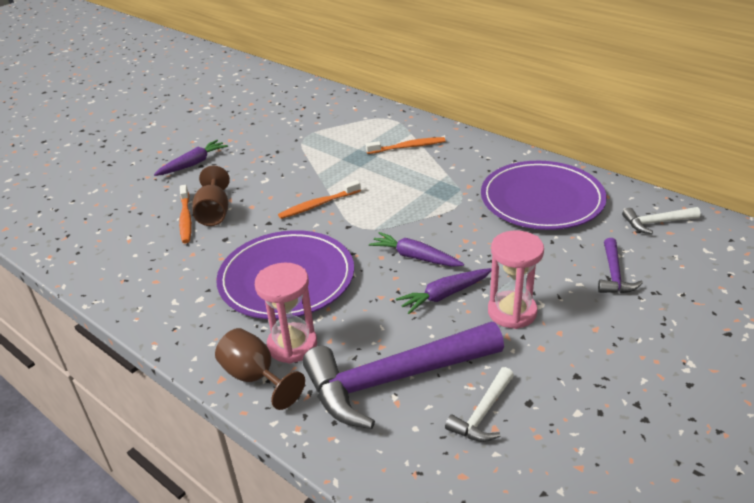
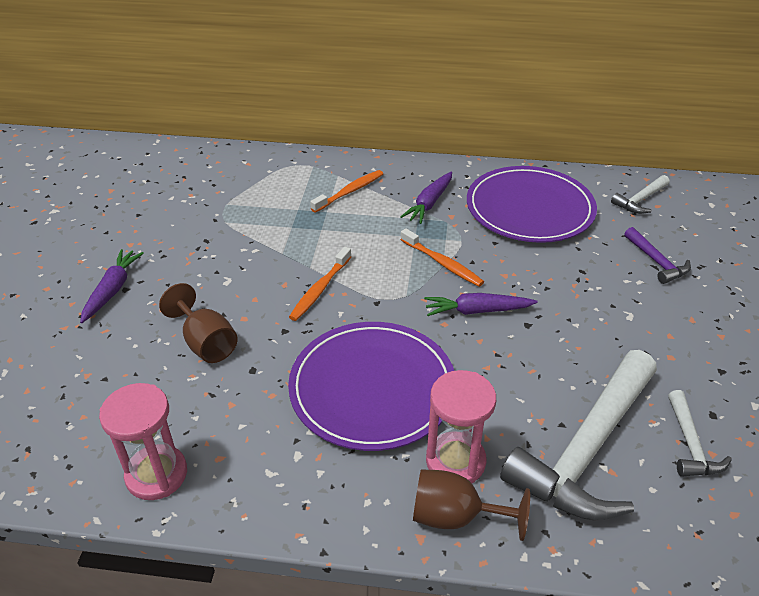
camera: 35 degrees left, 5 degrees up
orange toothbrush [179,185,192,243] -> orange toothbrush moved to [401,228,484,287]
purple hammer [302,322,504,429] -> white hammer [500,350,657,520]
purple carrot [396,268,492,314] -> purple carrot moved to [400,171,452,224]
pink hourglass [488,230,544,329] -> pink hourglass moved to [99,383,187,500]

